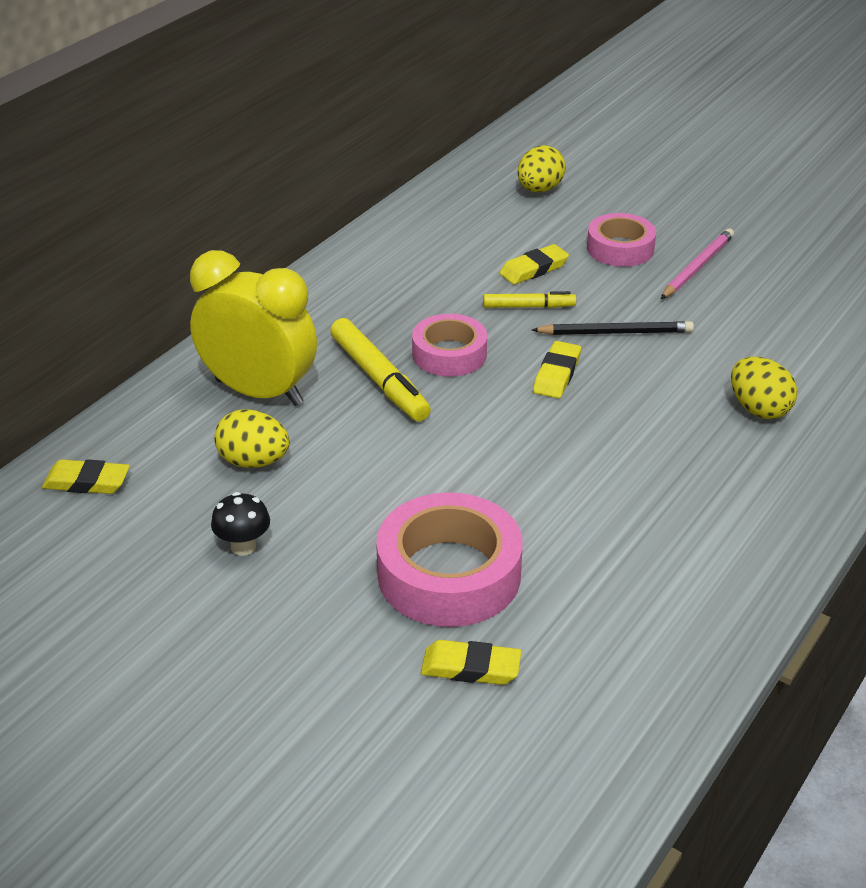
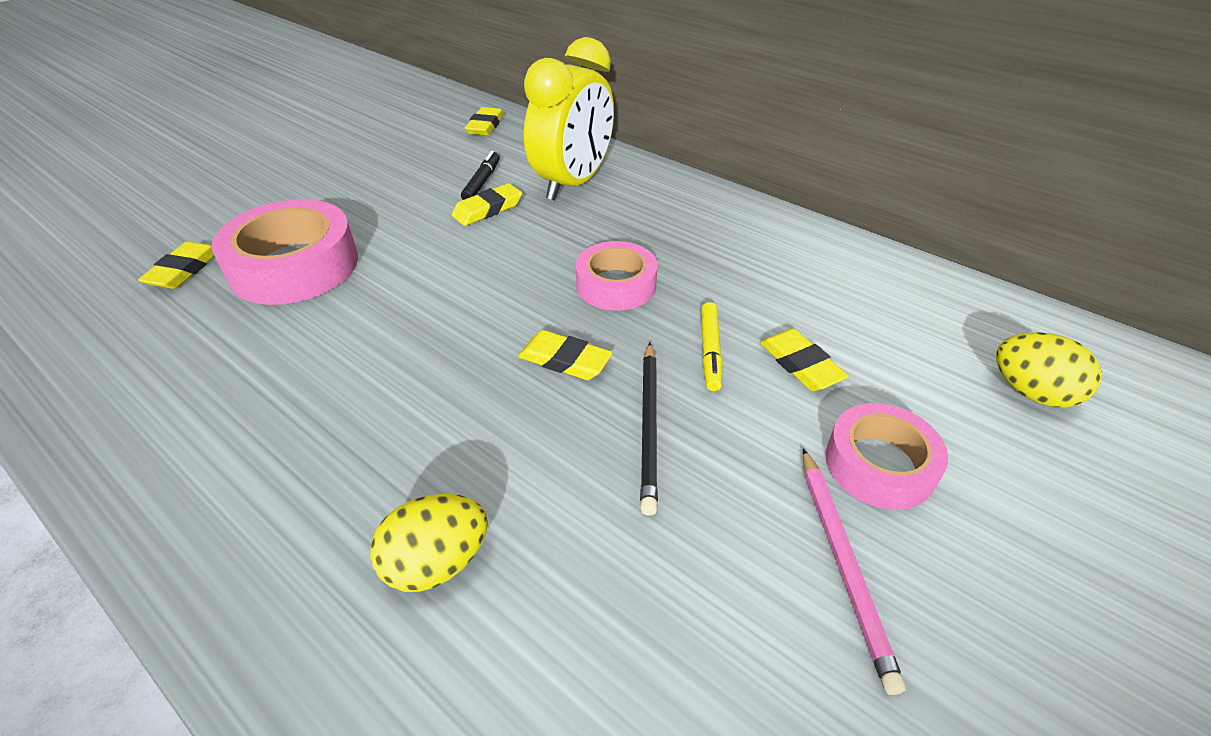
camera: 95 degrees right, 5 degrees up
black mushroom [211,492,270,556] -> none
yellow egg [214,409,290,468] -> black marker [461,151,500,200]
yellow marker [330,318,431,421] -> none
pink pencil [661,228,734,299] -> pink pencil turned 45 degrees clockwise [803,448,906,695]
none -> yellow eraser [452,183,522,226]

